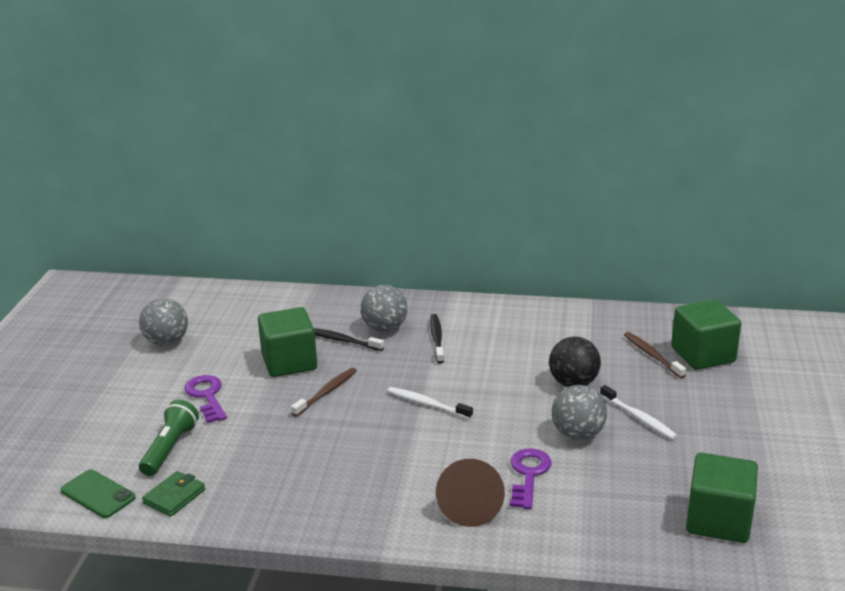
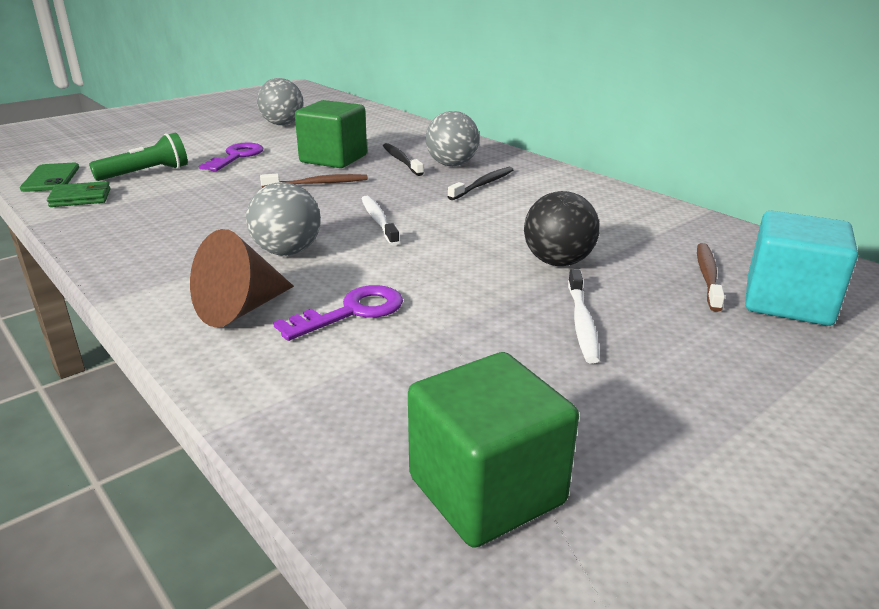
camera: 40 degrees right, 0 degrees up
grey ball [552,385,607,440] -> grey ball moved to [246,182,321,256]
green cube [671,299,741,370] -> turquoise cube [745,211,858,326]

